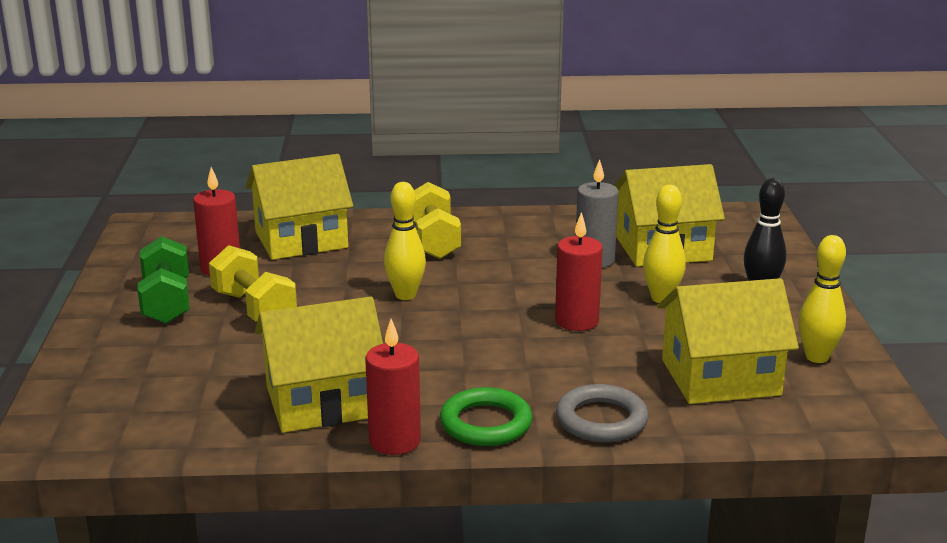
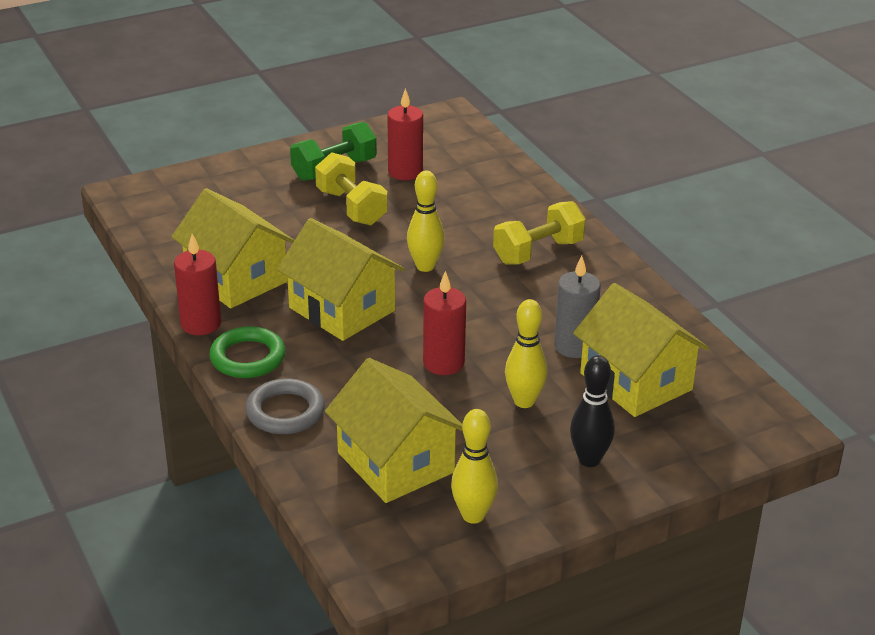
camera: 65 degrees right, 10 degrees up
yellow dumbbell [209,245,297,322] -> yellow dumbbell turned 60 degrees counterclockwise [315,152,388,225]
yellow house [246,154,353,260] -> yellow house moved to [277,218,405,341]

